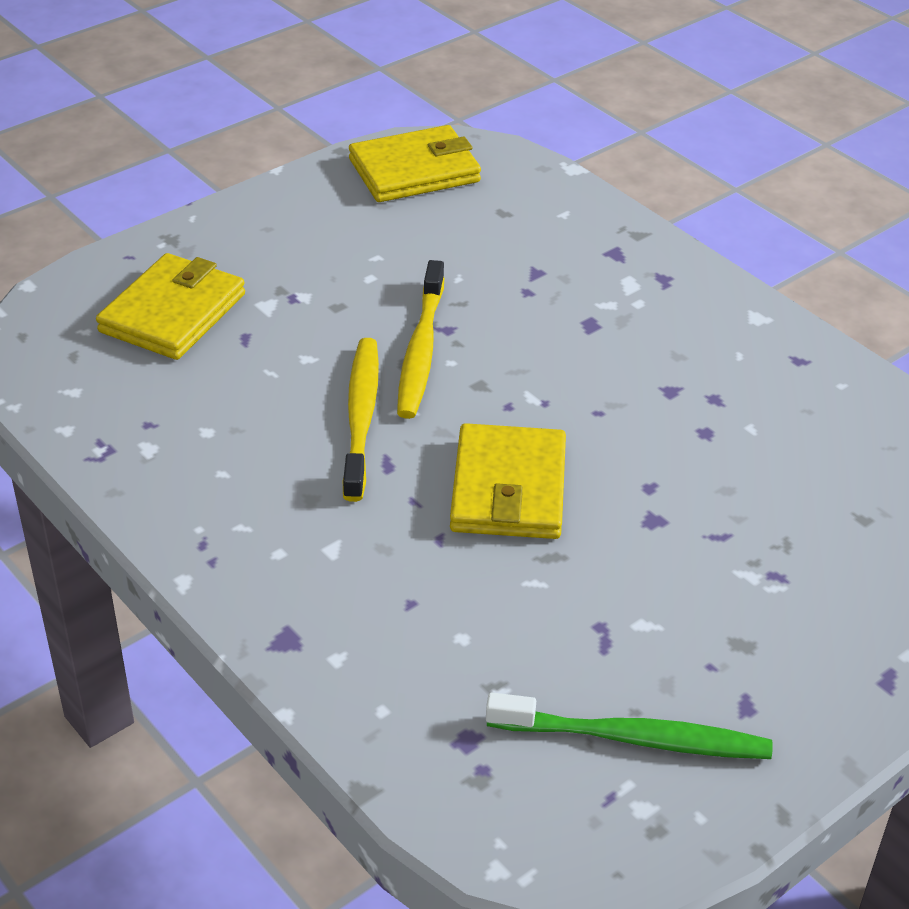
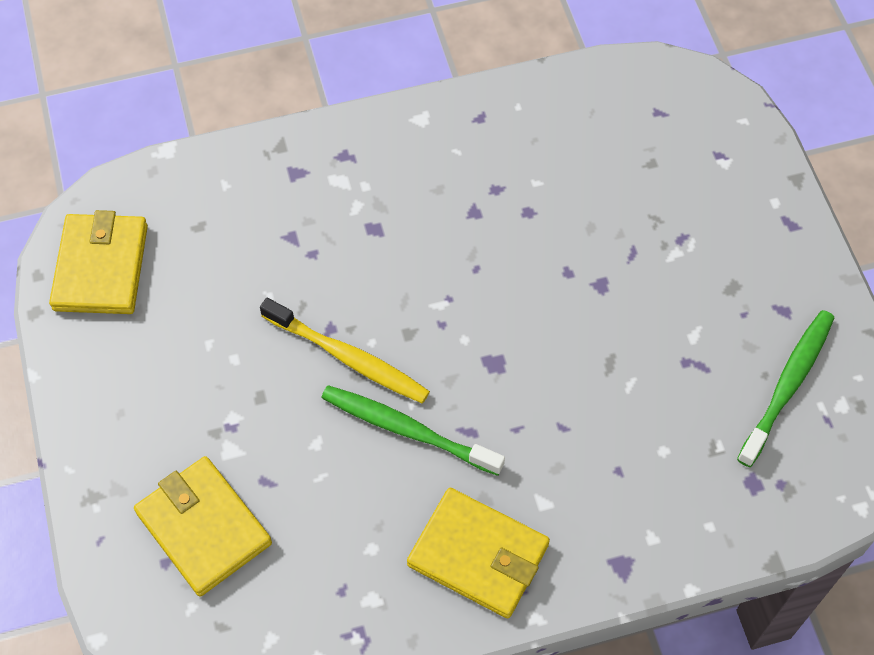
camera: 65 degrees left, 20 degrees up
yellow toothbrush [343,338,379,502] -> green toothbrush [321,385,505,476]
yellow wallet [450,423,566,539] -> yellow wallet moved to [407,488,550,619]

